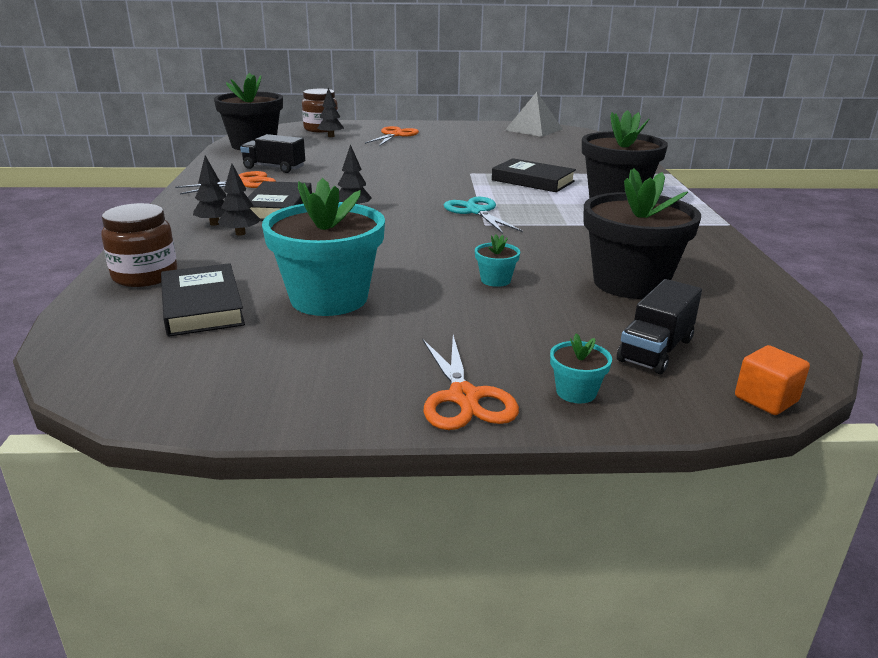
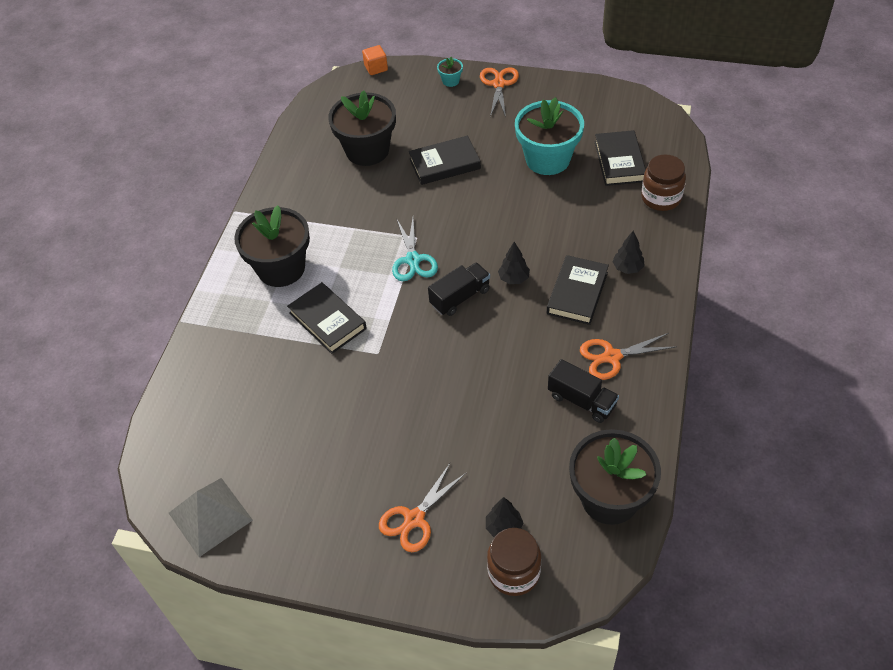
camera: 160 degrees left, 25 degrees up
black tree [218,164,260,236] -> none
turquoise flower pot [475,235,520,287] -> black book [409,136,481,185]
black truck [617,279,702,374] -> black truck moved to [428,262,490,316]

